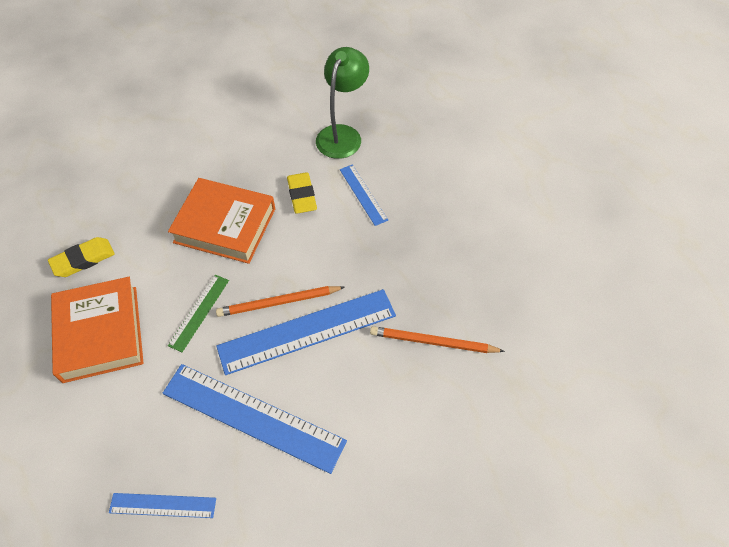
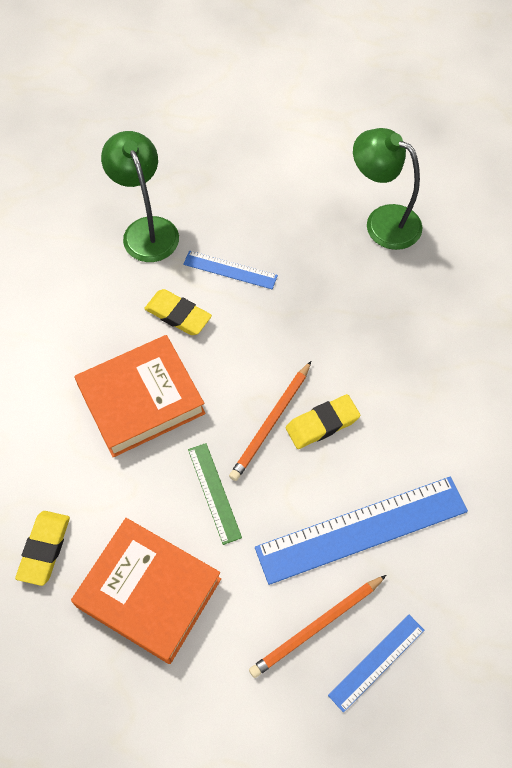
camera: 45 degrees left, 5 degrees up
blue ruler [216,289,396,375] -> yellow eraser [286,394,360,449]
orange pencil [370,326,505,353] -> orange pencil moved to [249,575,386,678]
none -> green lamp [353,128,423,250]

